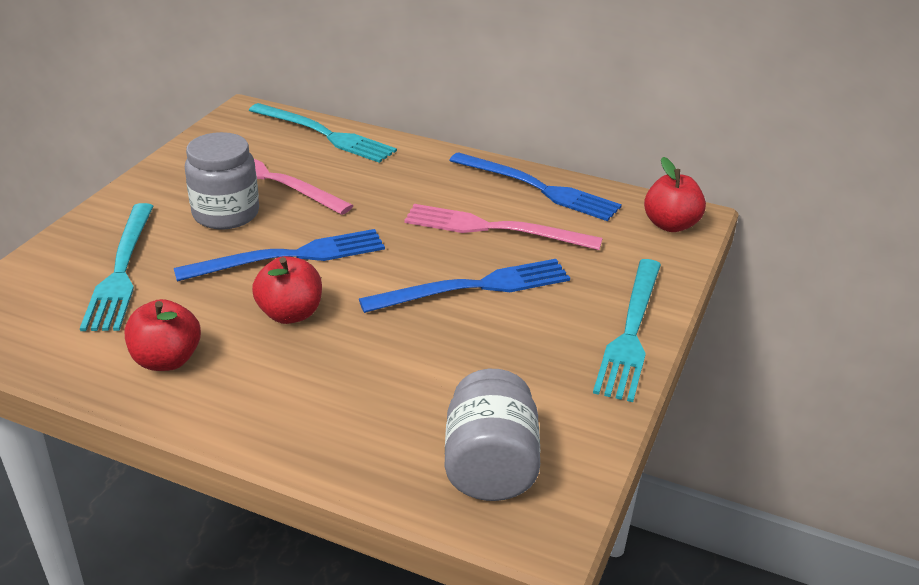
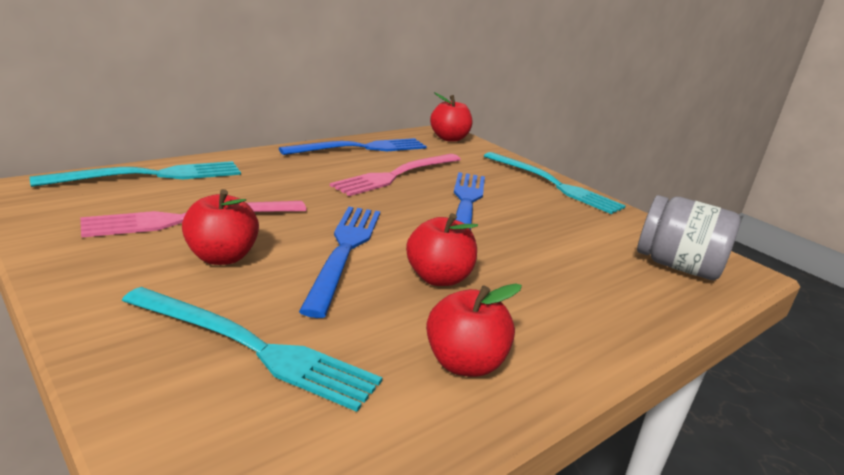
camera: 65 degrees left, 10 degrees down
grey jar [185,132,259,229] -> red apple [182,189,259,265]

